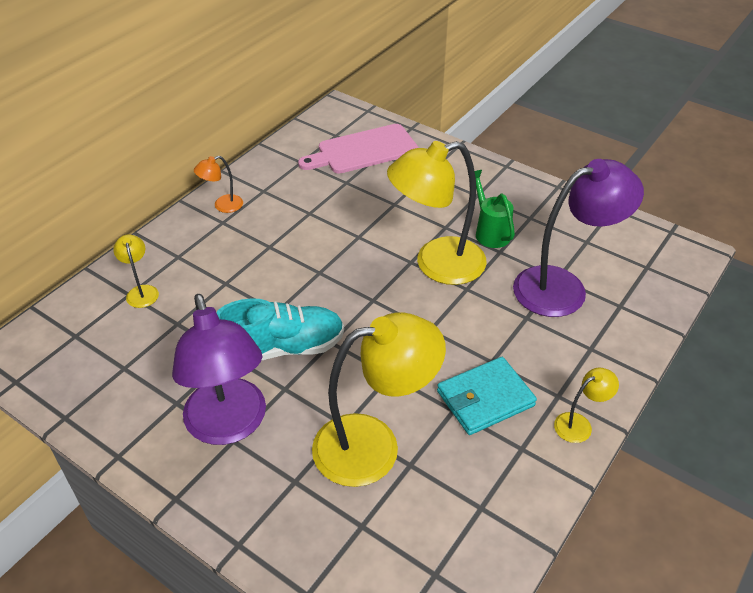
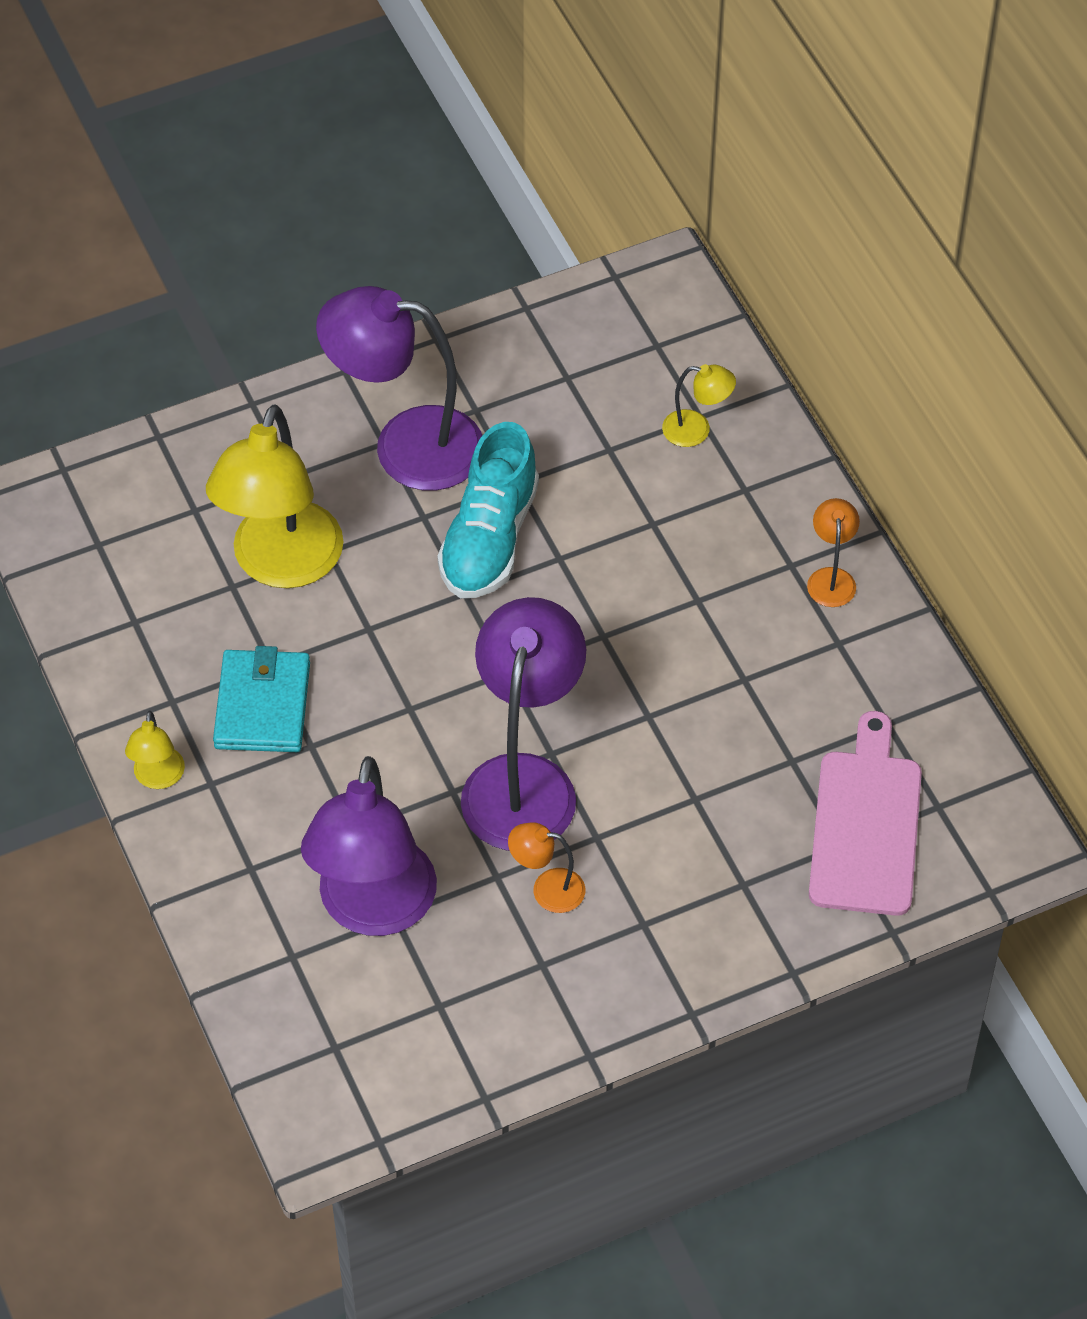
camera: 120 degrees right, 10 degrees up
yellow lamp [387,141,486,285] -> purple lamp [461,597,586,851]
green watering can [475,170,515,248] -> orange lamp [508,822,585,913]

